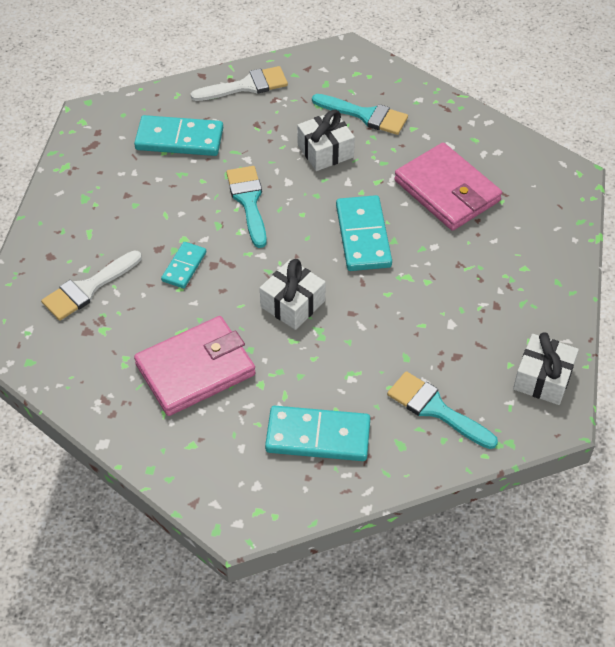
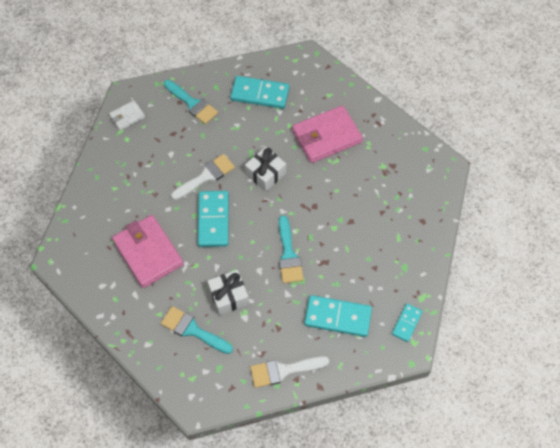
camera: 175 degrees left, 10 degrees up
white brush [41,250,142,321] -> white brush moved to [171,154,235,200]
turquoise domino [161,242,206,288] -> turquoise domino moved to [392,304,423,342]
white gift [513,332,579,405] -> white wallet [109,100,145,130]

